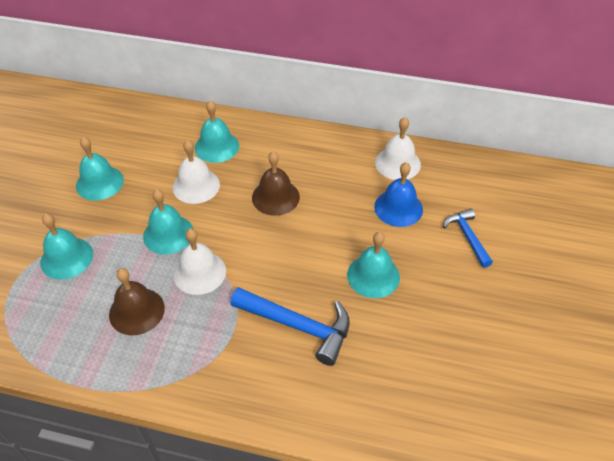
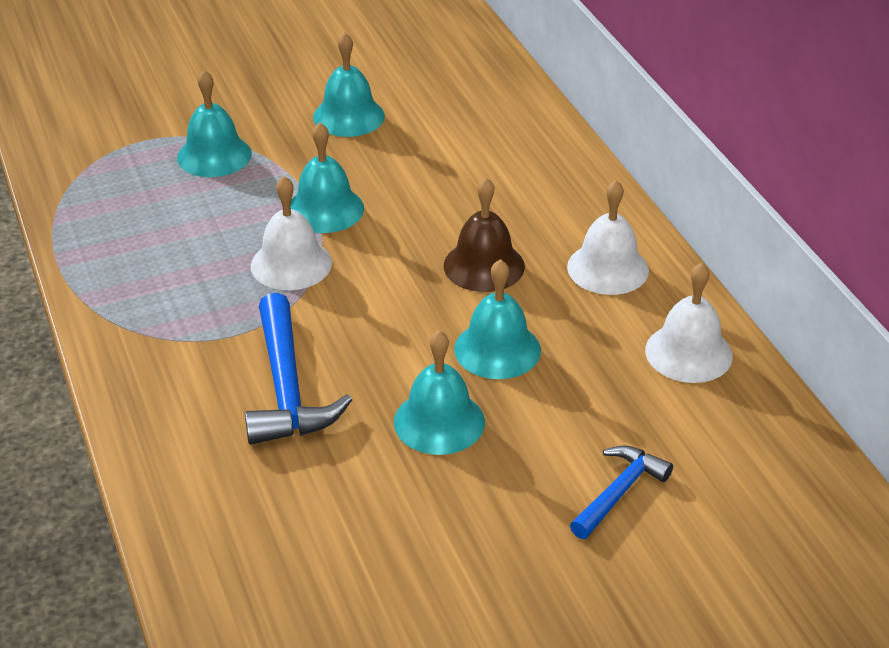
camera: 55 degrees right, 10 degrees down
brown bell [109,268,165,335] -> none
white bell [173,140,220,204] -> white bell moved to [567,180,649,295]
turquoise bell [194,100,239,163] -> turquoise bell moved to [454,259,541,379]
blue bell [374,162,423,227] -> none

